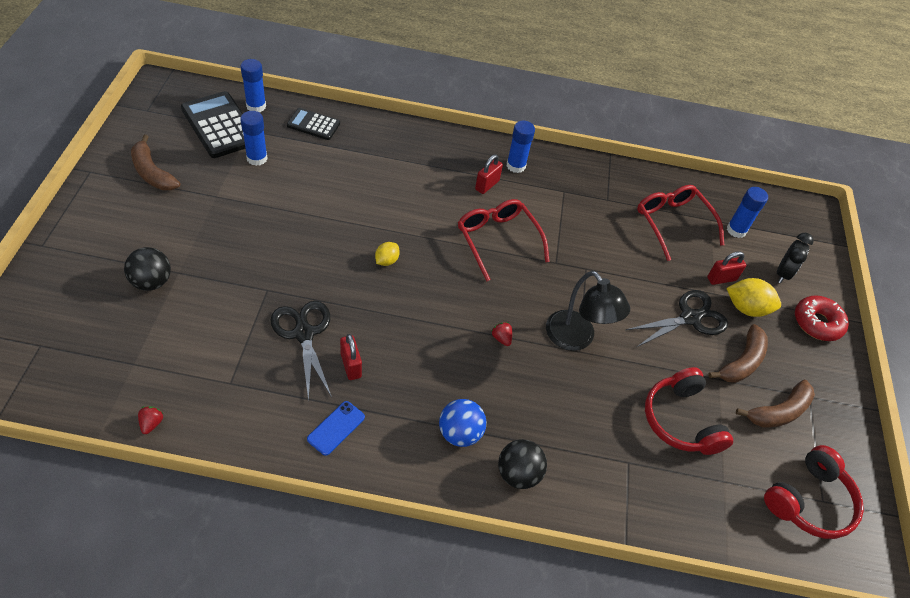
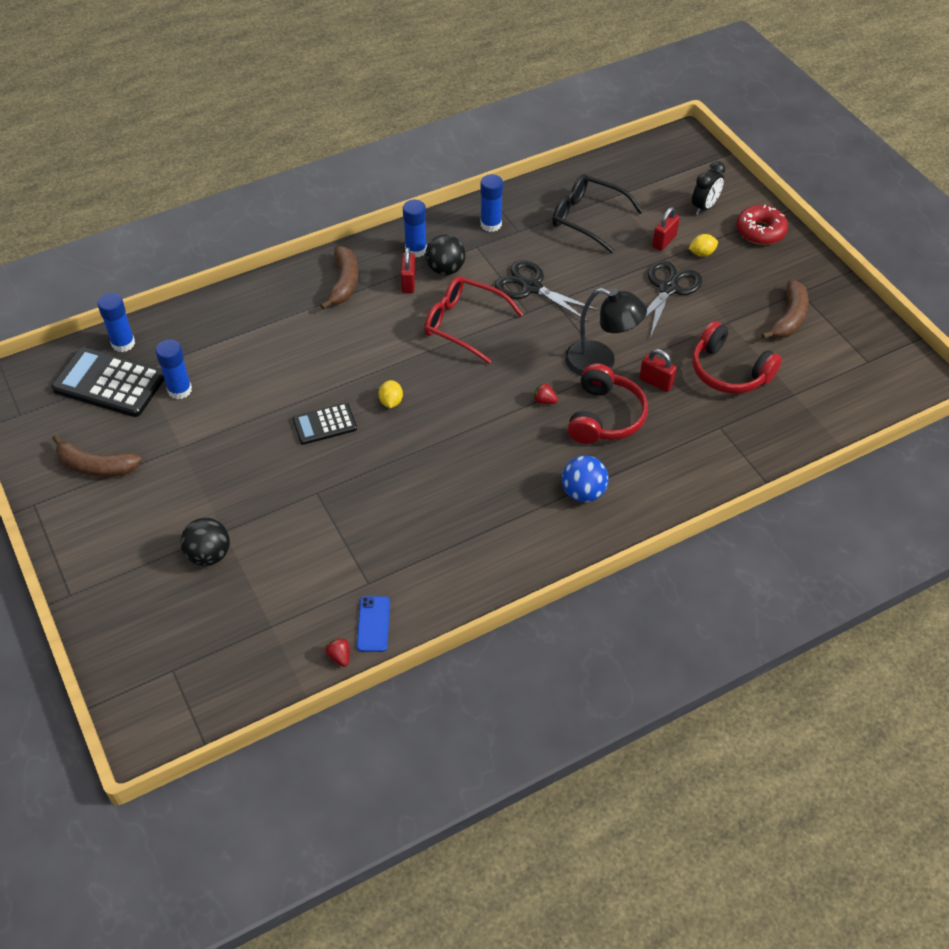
camera: 30 degrees left, 0 degrees up
black scissors [271,301,332,402] -> black scissors moved to [494,260,599,322]
black calculator [287,108,340,140] -> black calculator moved to [292,403,357,445]
blue phone [307,401,365,456] -> blue phone moved to [357,596,390,652]
red padlock [340,334,362,380] -> red padlock moved to [639,349,677,392]
black ball [498,439,547,489] -> black ball moved to [425,235,466,275]
red glasses [637,185,724,261] -> black glasses [552,174,643,253]
brown banana [708,324,768,383] -> brown banana moved to [320,246,358,310]
yellow lemon [726,278,781,317] -> yellow lemon [689,234,718,256], size x0.59
blue glue stick [727,187,768,238] -> blue glue stick moved to [480,174,503,232]
red headphones [764,445,864,539] -> red headphones moved to [568,363,648,444]
black clock [777,233,814,283] -> black clock turned 45 degrees clockwise [692,161,725,215]

